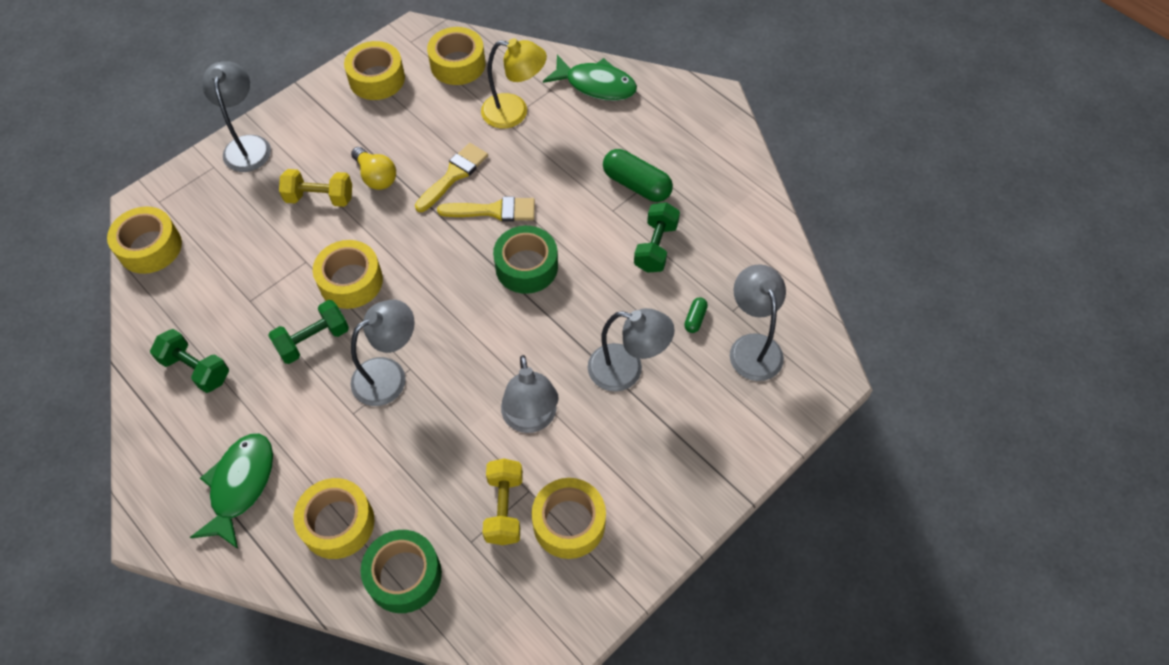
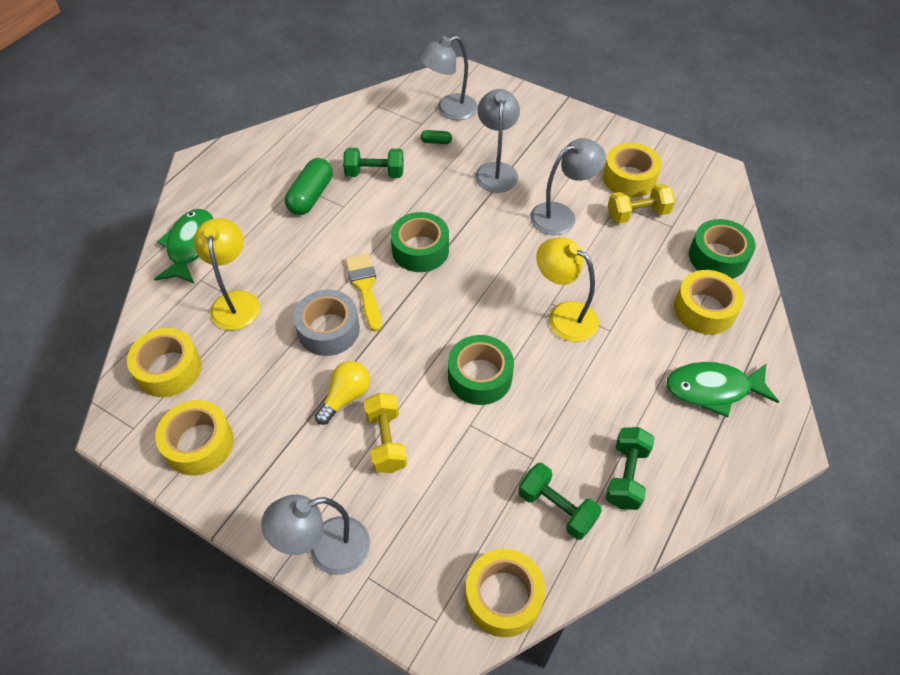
camera: 105 degrees left, 5 degrees down
green dumbbell [268,300,349,364] -> green dumbbell moved to [518,463,602,540]
yellow tape [313,240,383,309] -> green tape [448,335,514,405]
grey lamp [350,300,415,406] -> yellow lamp [536,237,599,342]
yellow brush [415,143,488,212] -> grey tape [293,290,360,356]

